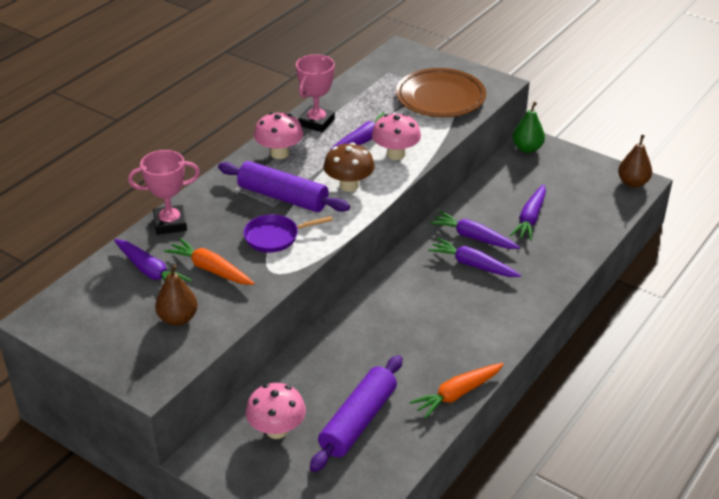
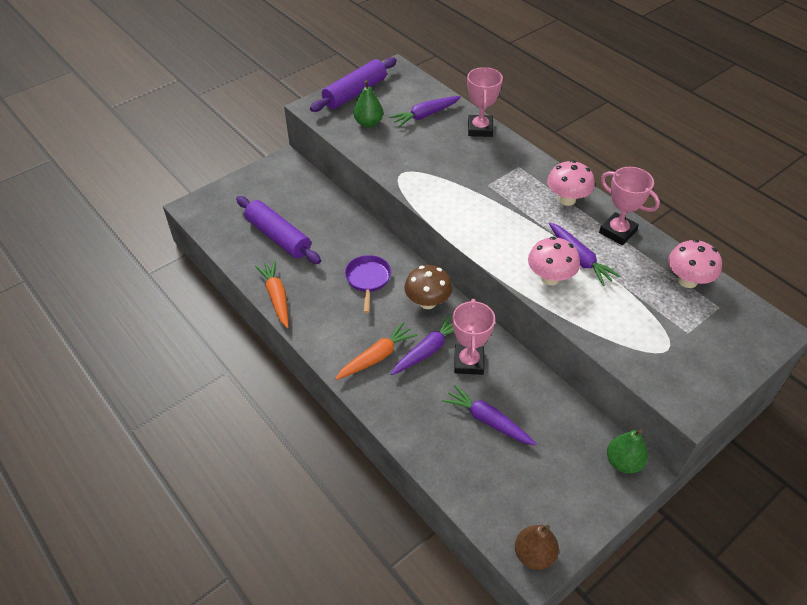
camera: 105 degrees right, 10 degrees up
brown pear [155,264,198,326] -> green pear [353,80,383,128]
orange carrot [164,238,255,285] -> orange carrot moved to [335,322,418,380]
purple rolling pin [218,161,350,212] -> purple rolling pin moved to [310,57,397,112]
purple pan [243,214,333,252] -> purple pan moved to [345,255,391,313]
pink mushroom [246,383,306,439] -> pink mushroom moved to [668,239,722,288]
brown mushroom [323,142,375,192] -> brown mushroom moved to [404,265,452,309]
brown plate [396,68,486,117] -> none
purple carrot [430,211,520,249] -> pink trophy [452,299,495,375]

